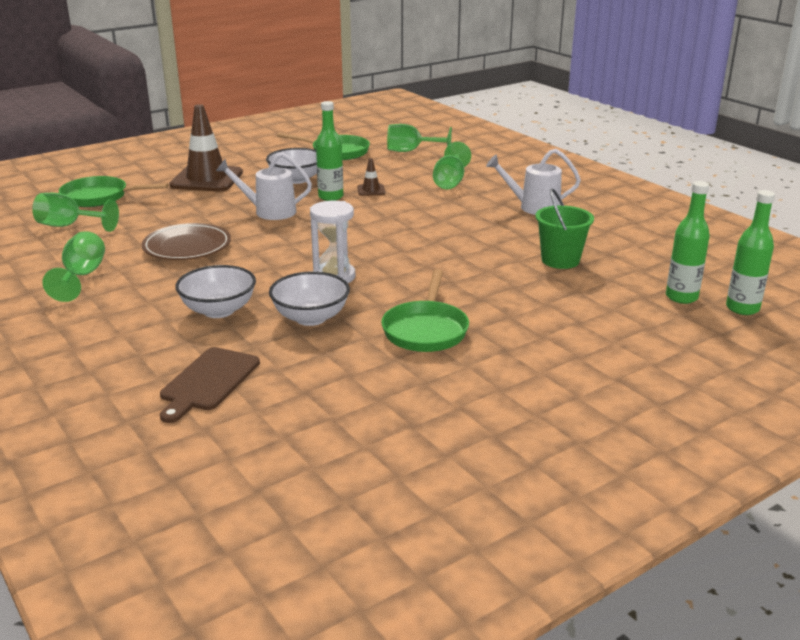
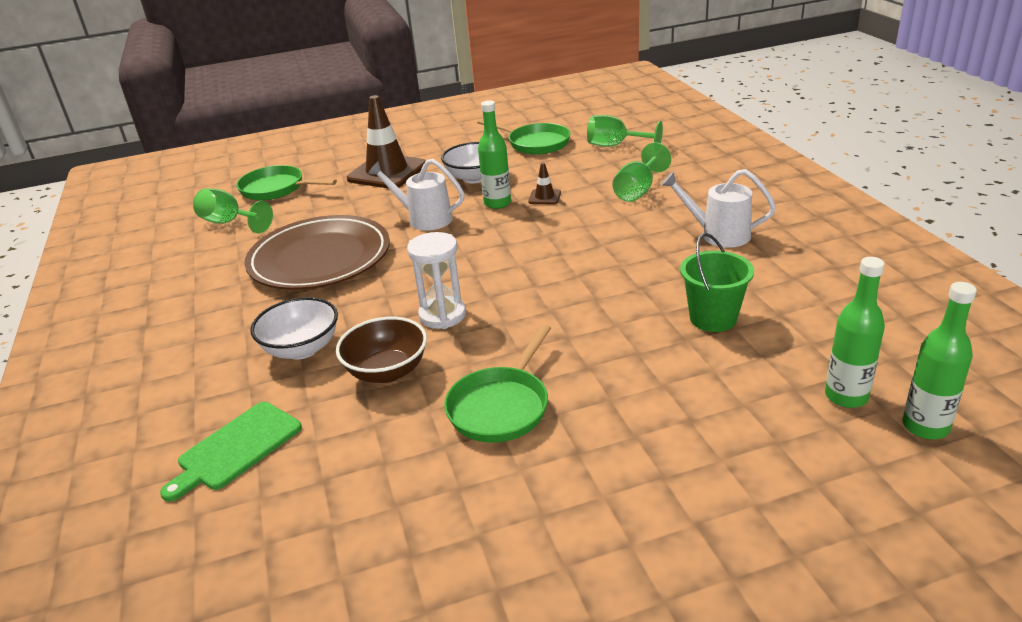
camera: 20 degrees right, 5 degrees up
green goblet [42,231,105,302] -> none
brown plate [142,223,231,260] -> brown plate [245,215,390,290], size x1.56
brown cutting board [160,347,260,423] -> green cutting board [160,402,302,501]
white bowl [269,272,350,326] -> brown bowl [336,317,427,383]

